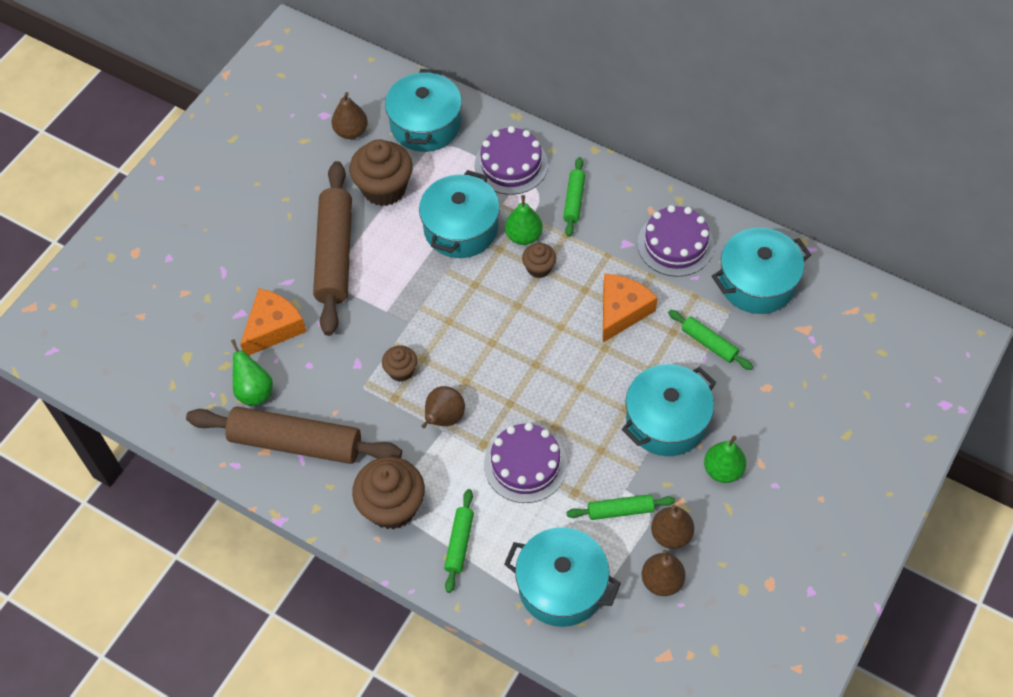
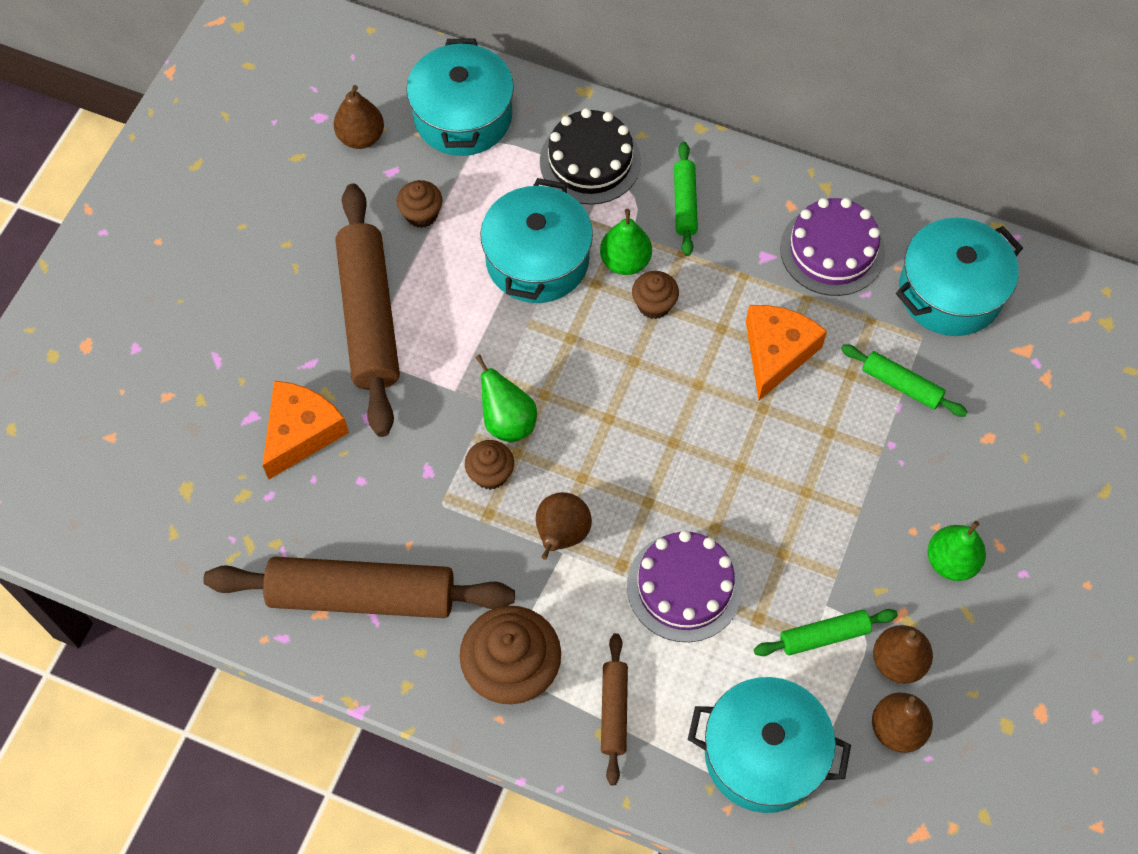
camera: 10 degrees left, 5 degrees up
green pear [231,339,273,406] -> green pear moved to [475,355,537,442]
brown cupcake [349,139,413,206] -> brown cupcake [397,180,443,228], size x0.53
green rolling pin [444,489,474,593] -> brown rolling pin [601,633,628,785]
purple cake [475,126,548,195] -> black cake [540,108,641,205]
turquoise pot [622,364,716,456] -> none

